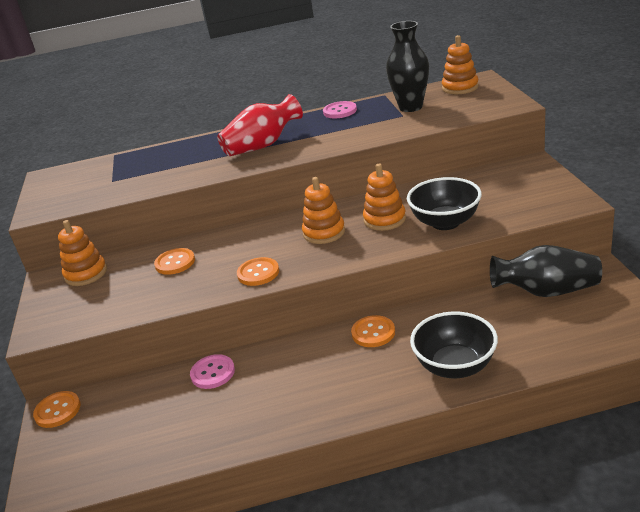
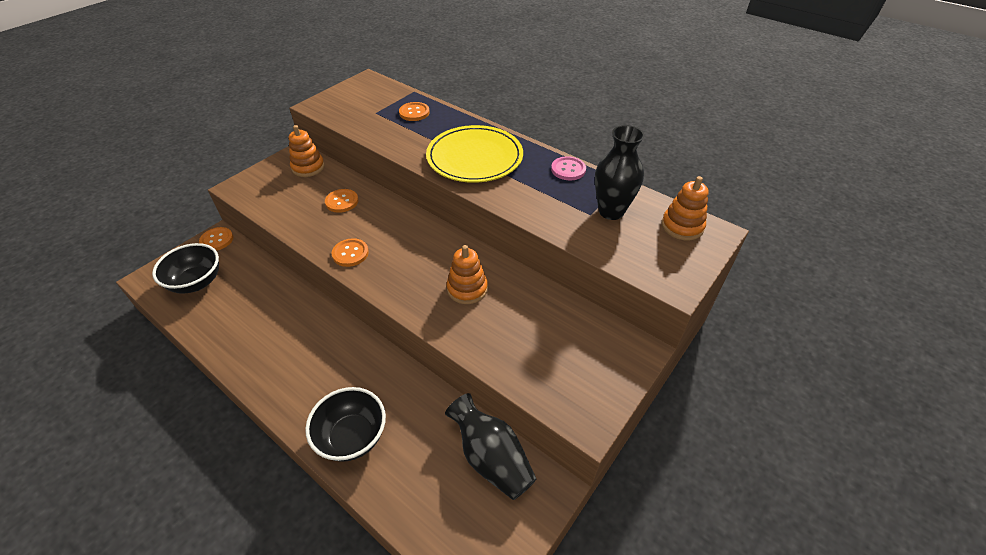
camera: 45 degrees right, 15 degrees up
pink button [190,354,235,389] -> none
red vase [217,94,303,156] -> yellow plate [426,125,523,183]
orange stacking toy [302,177,345,244] -> none
orange button [351,315,395,347] -> orange button moved to [399,102,430,121]
black bowl [407,177,482,230] -> black bowl moved to [152,243,219,294]

